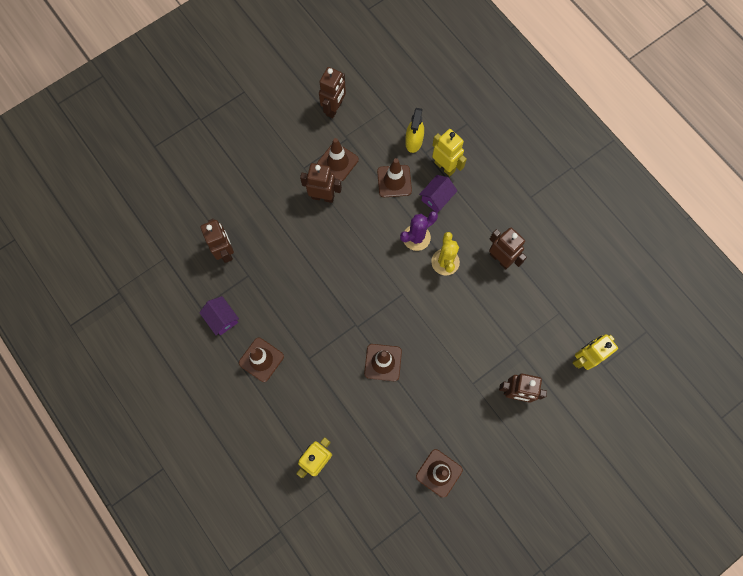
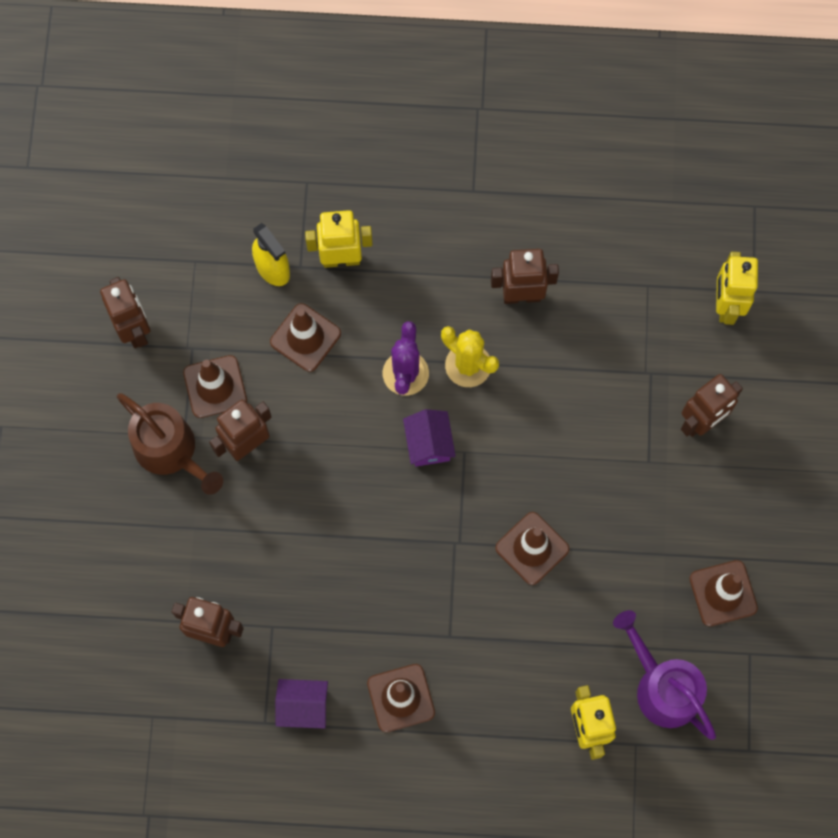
camera: 50 degrees left, 0 degrees up
purple house [419,175,457,213] -> purple house moved to [403,409,456,467]
none -> brown watering can [117,393,223,495]
none -> purple watering can [613,610,716,740]

